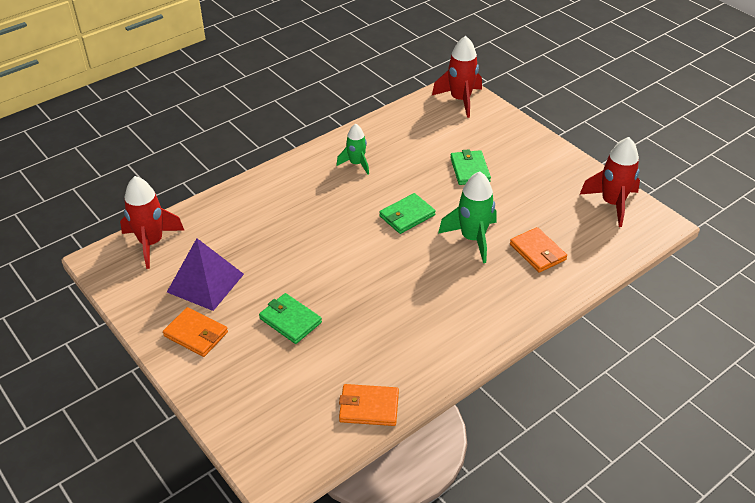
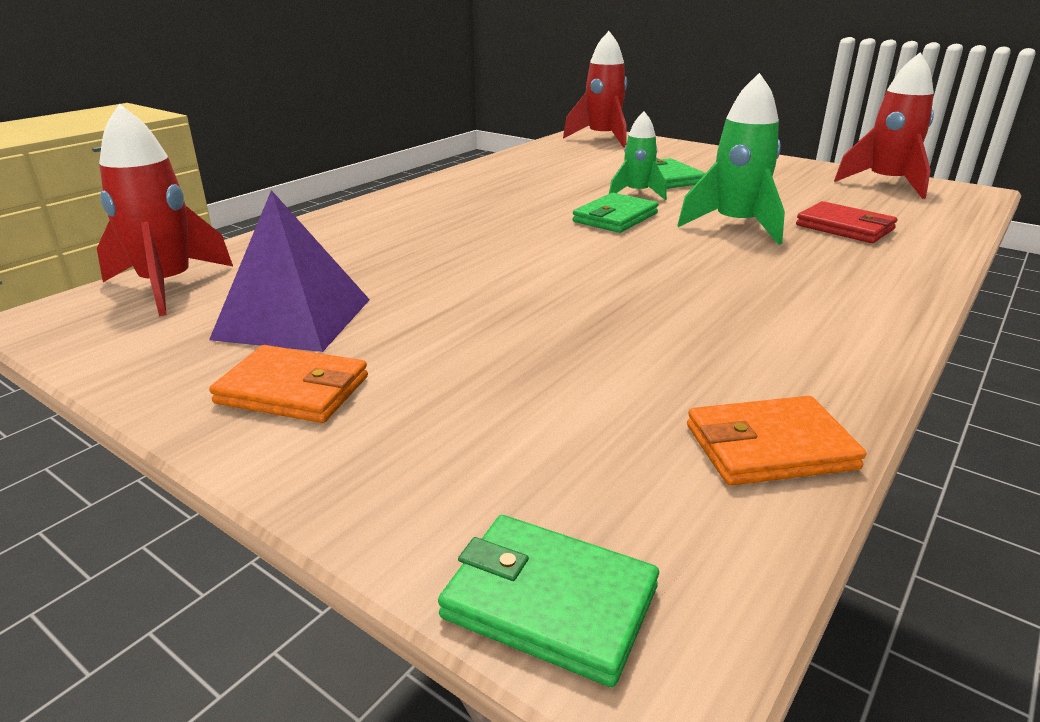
camera: 15 degrees left, 15 degrees down
green wallet [259,293,322,344] -> green wallet moved to [438,515,659,687]
green rocket [336,124,369,175] -> green rocket moved to [609,112,667,200]
orange wallet [510,227,567,273] -> red wallet [796,201,897,243]

